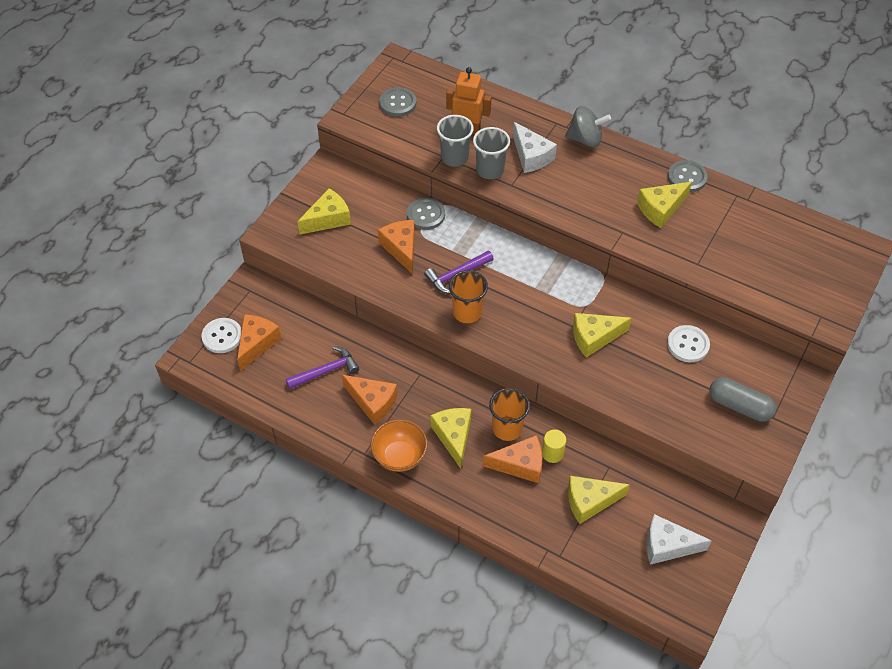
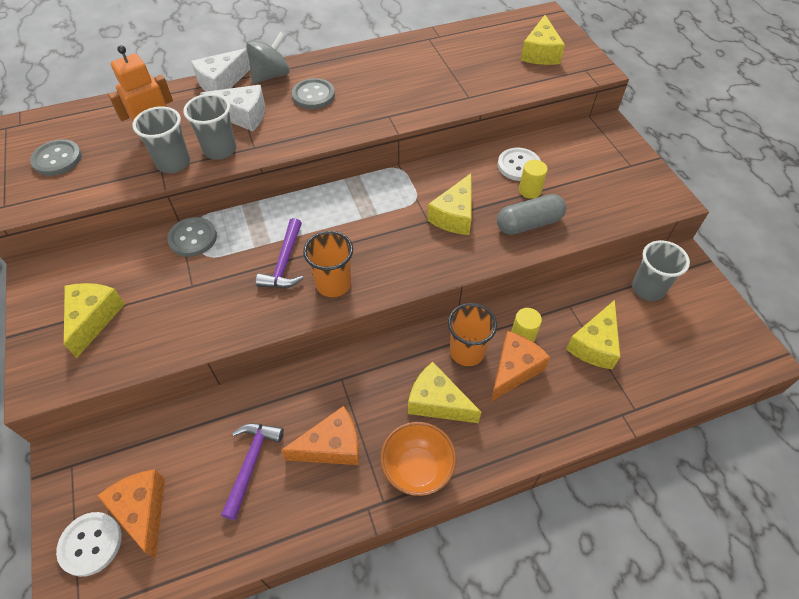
camera: 50 degrees left, 0 degrees up
orange cheese [378,220,415,274] -> none
yellow cheese [637,182,692,228] -> yellow cheese moved to [521,15,565,65]
white cheese [646,514,712,565] -> white cheese moved to [191,48,250,92]
grey button [668,160,708,192] -> grey button moved to [292,78,335,109]
grey capsule [709,377,776,422] -> grey capsule moved to [497,194,566,235]
none -> yellow cylinder [519,160,548,199]
none -> grey cup [632,240,690,301]

